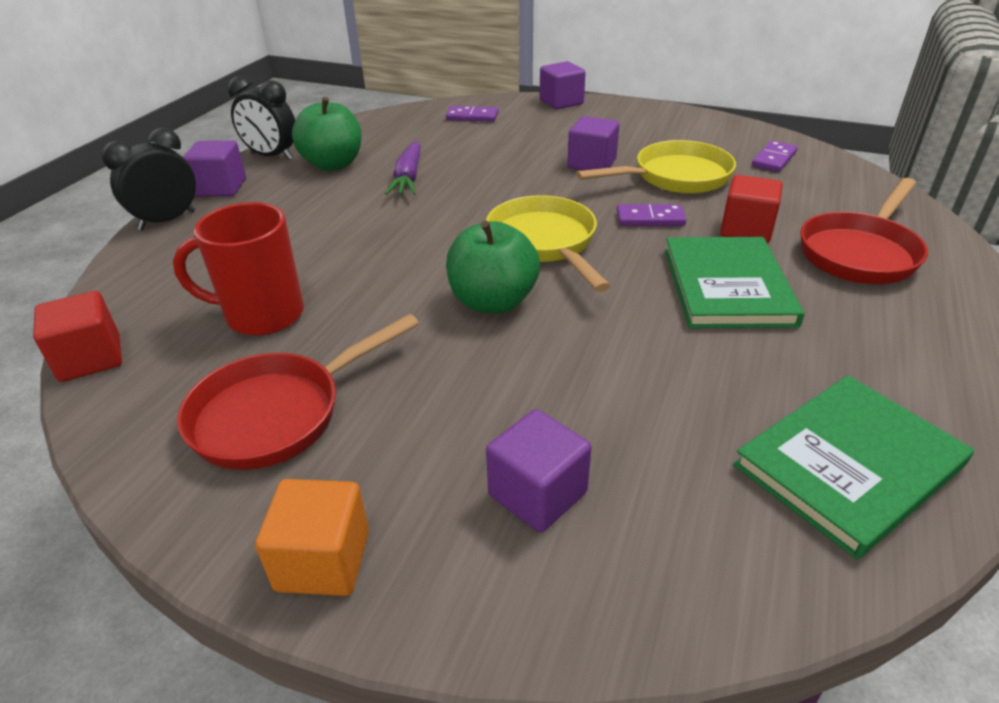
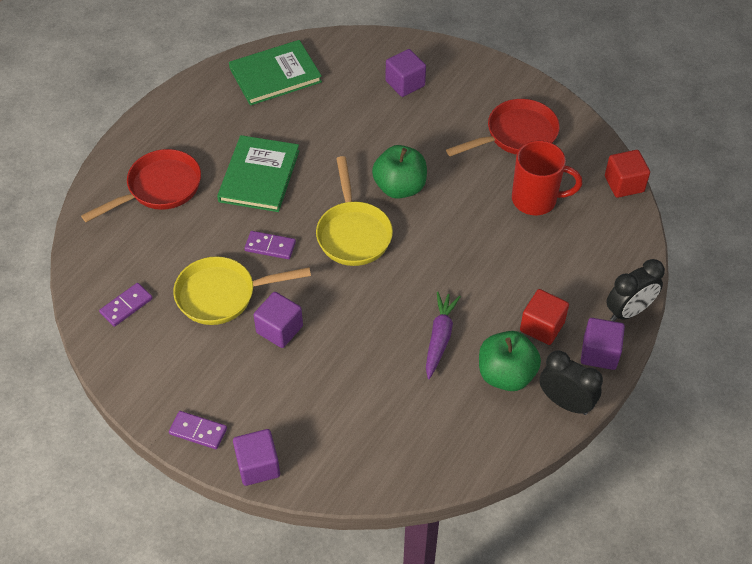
camera: 170 degrees left, 15 degrees up
orange cube [255,479,369,596] -> none
purple domino [446,106,498,122] -> purple domino moved to [169,411,227,449]
red cube [720,175,783,243] -> red cube moved to [520,289,569,345]

